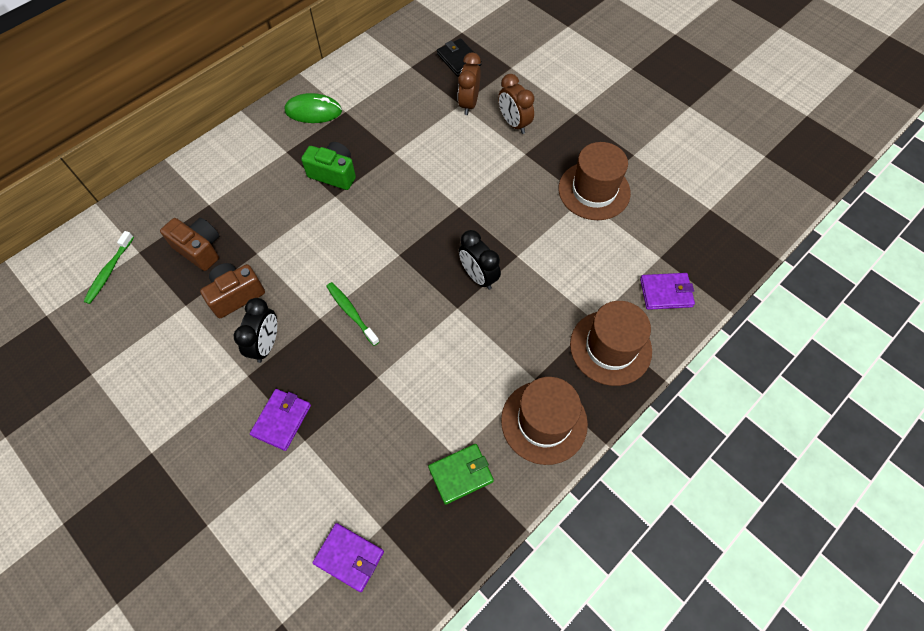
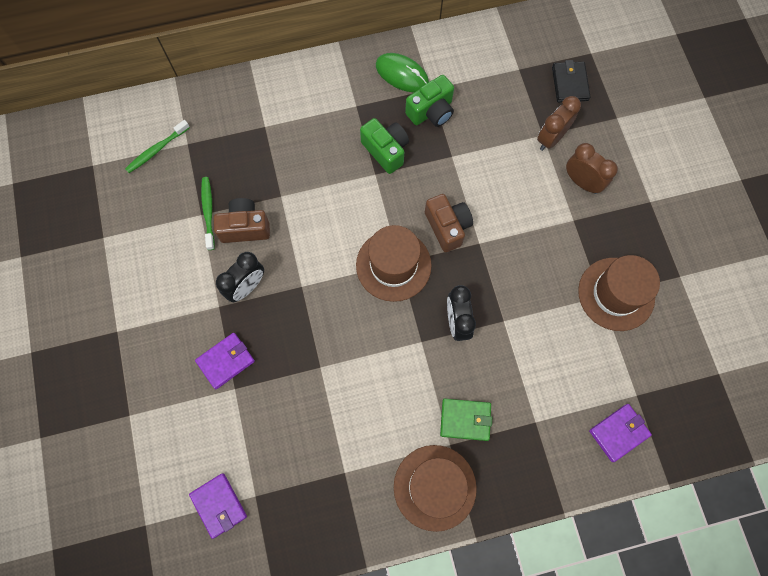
camera: 30 degrees right, 10 degrees up
brown camera [160,218,219,271] -> brown camera moved to [425,194,473,252]
green toothbrush [326,282,380,346] -> green toothbrush moved to [201,177,215,250]
green wallet [428,444,494,505] -> green wallet moved to [440,399,492,441]
brown clock [498,74,534,134] -> brown clock turned 135 degrees clockwise [566,143,618,194]
brown hat [570,301,652,386] -> brown hat moved to [356,225,432,302]
purple wallet [640,273,695,310] -> purple wallet turned 60 degrees counterclockwise [589,404,652,462]
none -> green camera [405,75,454,127]

